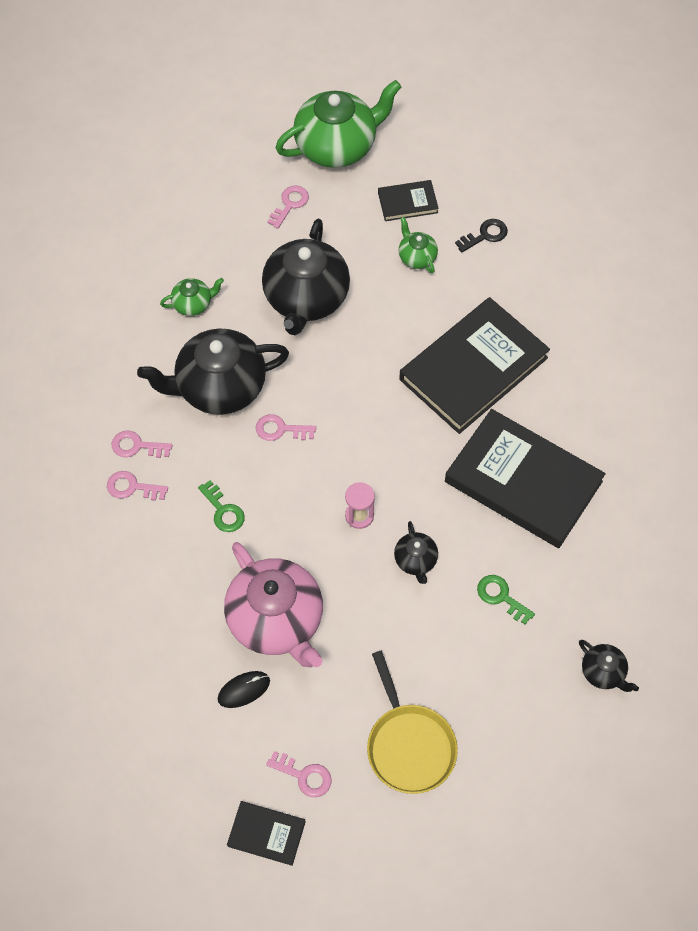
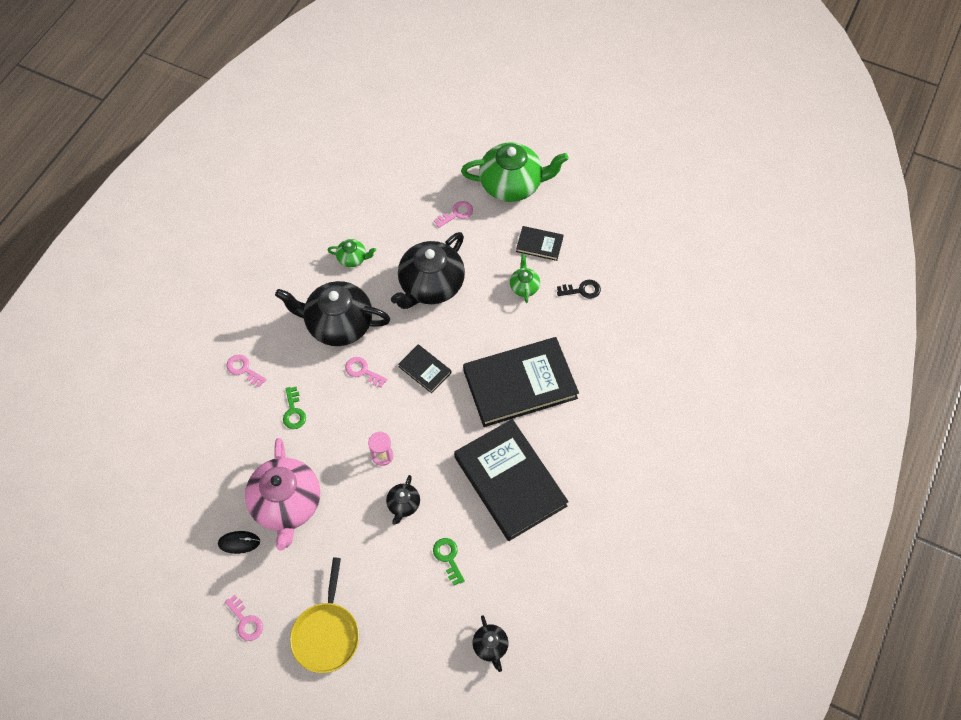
camera: 25 degrees right, 0 degrees up
pink key [112,430,172,458] -> none
black book [227,801,305,866] -> black book moved to [398,344,452,393]

